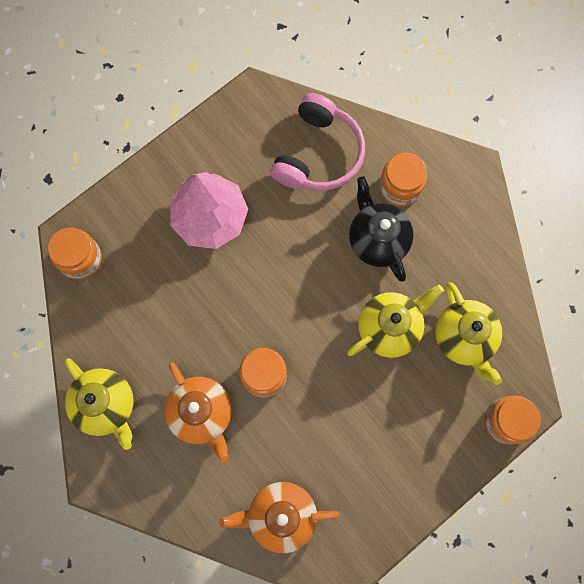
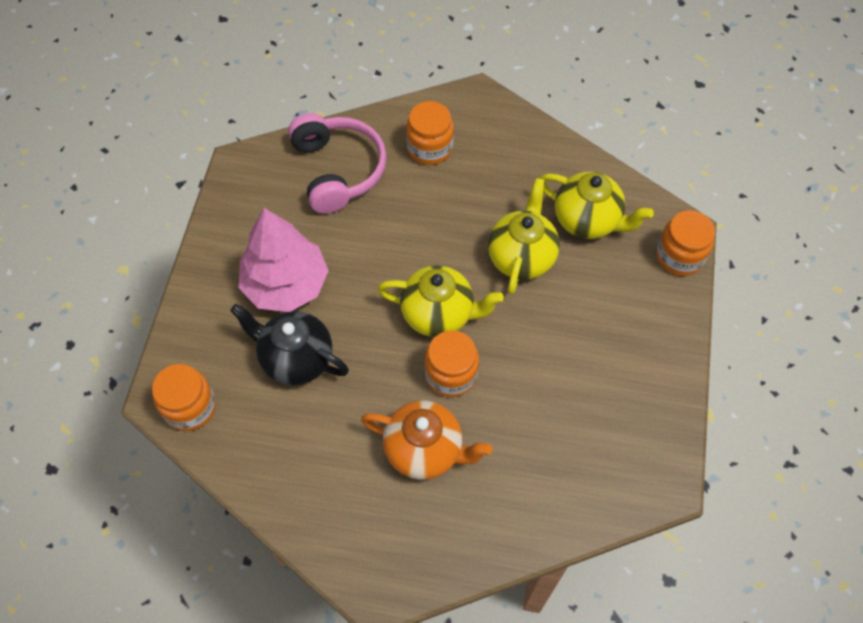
camera: 40 degrees left, 15 degrees down
yellow teapot [64,358,134,450] -> yellow teapot moved to [377,265,504,337]
orange teapot [219,482,339,553] -> none
black teapot [349,176,413,282] -> black teapot moved to [230,304,349,386]

